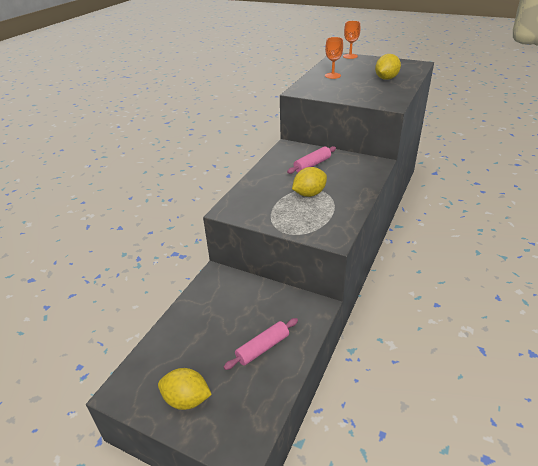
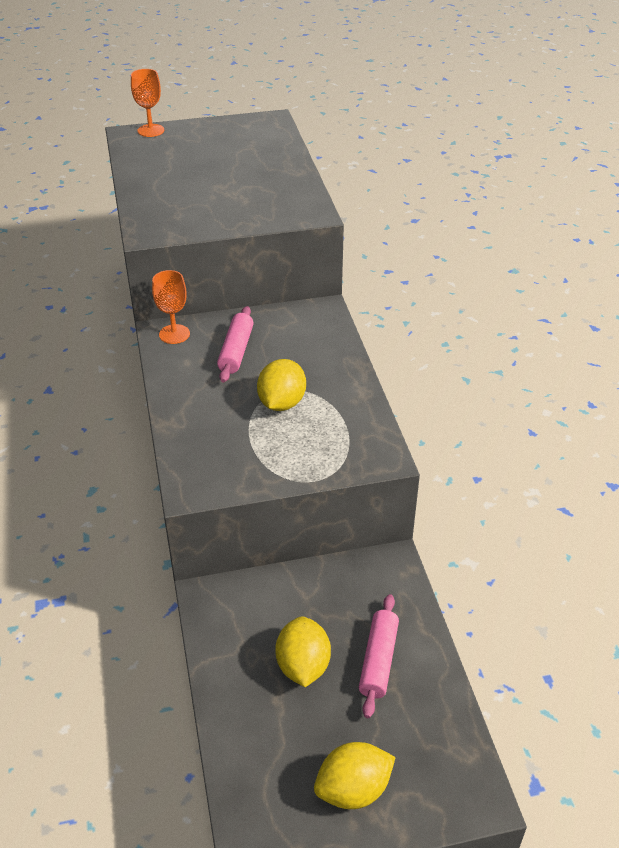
camera: 40 degrees left, 5 degrees up
orange goblet [325,37,343,79] -> orange goblet moved to [152,270,190,344]
yellow lemon [375,54,401,80] -> yellow lemon moved to [275,616,331,687]

